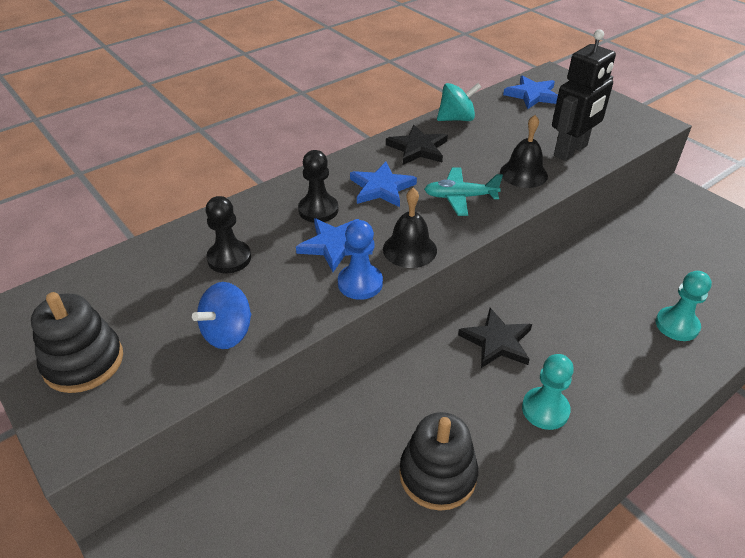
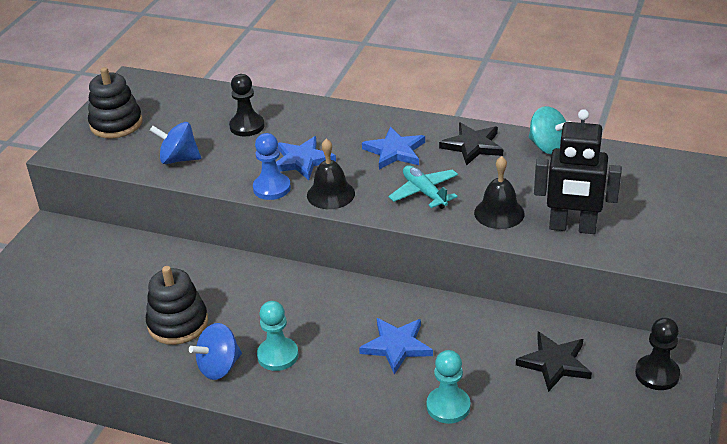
camera: 60 degrees right, 5 degrees down
black pawn [298,150,338,223] -> black pawn moved to [635,318,680,390]
black star [458,308,532,368] -> black star moved to [516,332,592,392]
blue star [503,75,558,109] -> blue star moved to [359,318,433,375]
none -> blue spinning top [189,323,242,380]

